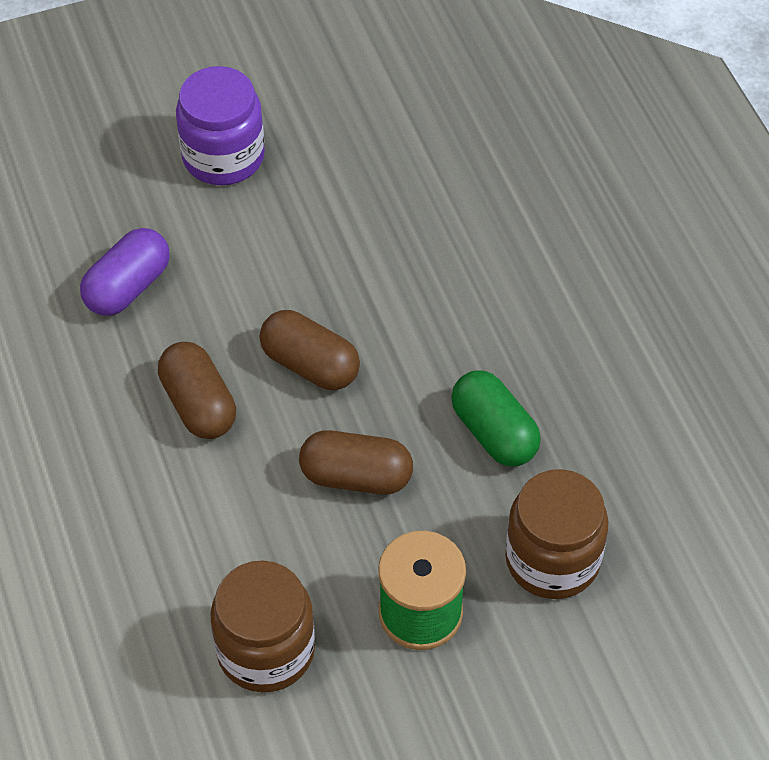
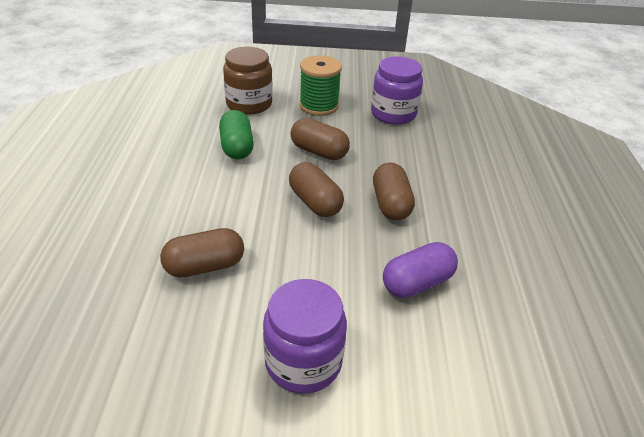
camera: 160 degrees left, 15 degrees down
brown jar [210,560,315,693] -> purple jar [371,56,423,125]
none -> brown capsule [160,228,244,278]

